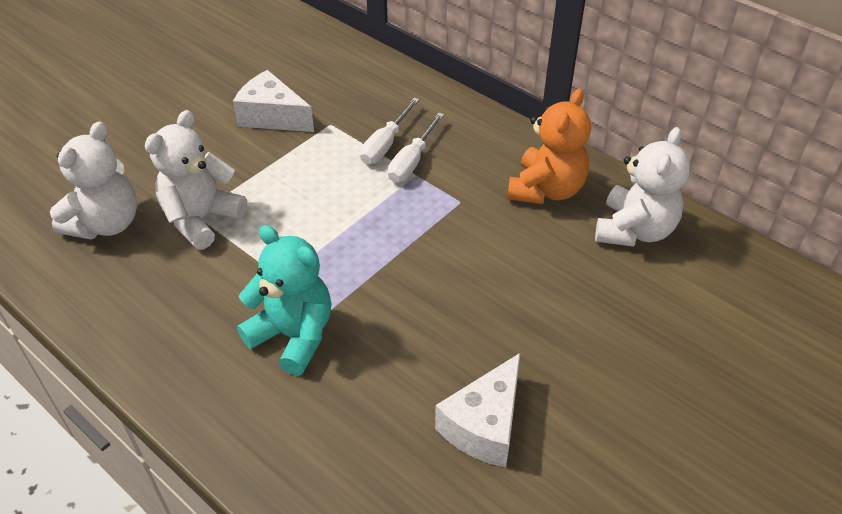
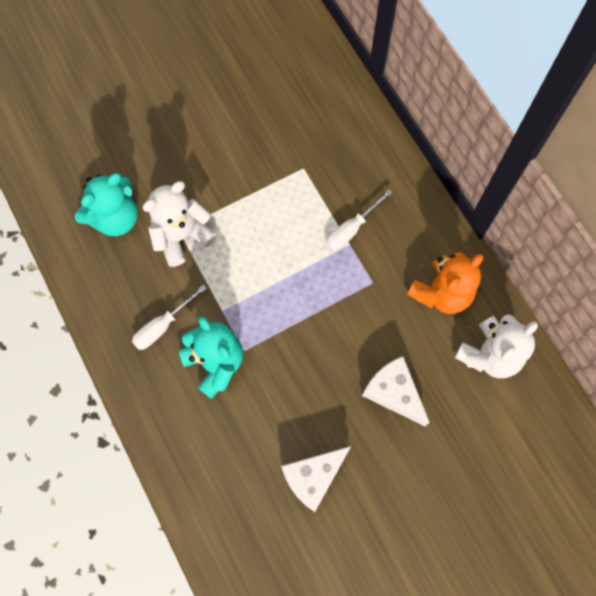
camera: 20 degrees right, 25 degrees up
white teddy bear [50,121,137,239] -> turquoise teddy bear [75,173,138,236]
white cheese [233,70,314,132] -> white cheese moved to [362,356,430,426]
white screwdriver [360,98,419,164] -> white screwdriver moved to [132,285,207,350]

